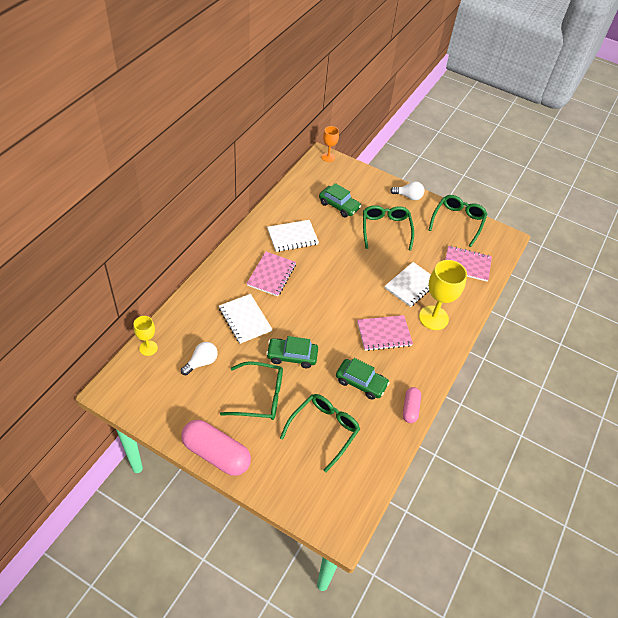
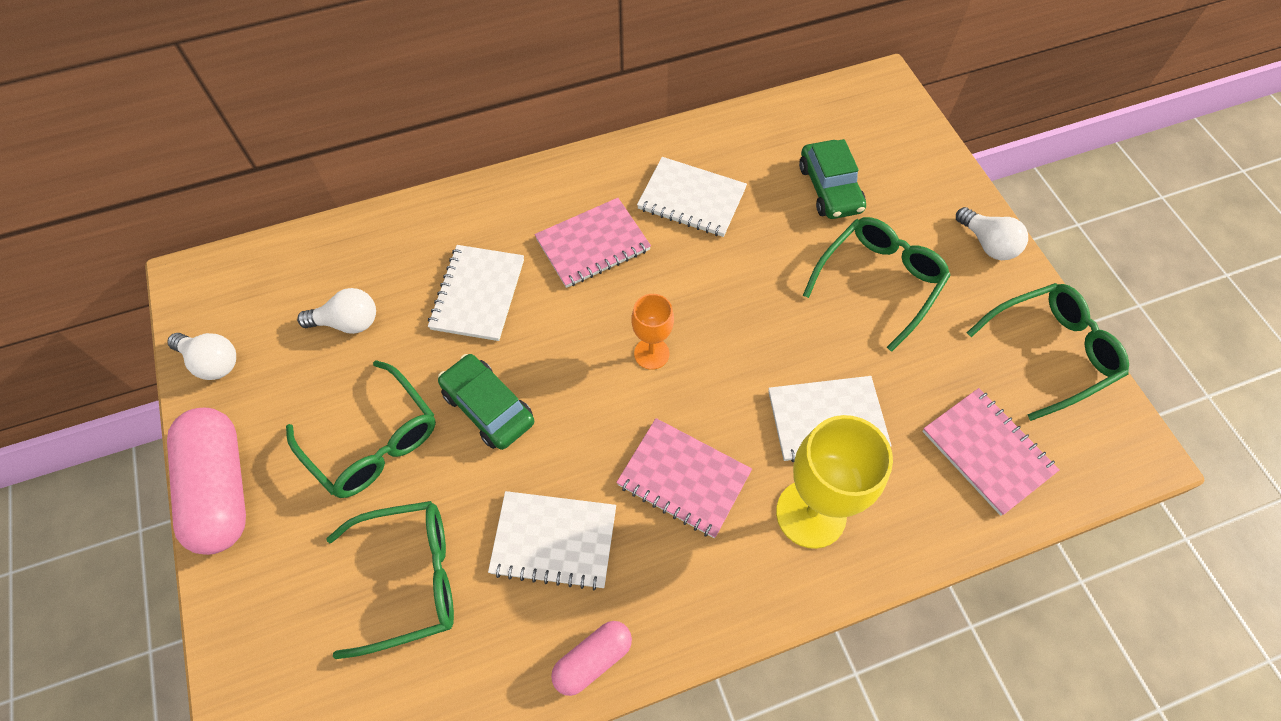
camera: 45 degrees right, 10 degrees up
yellow goblet [133,316,158,356] -> none
orange goblet [322,126,339,162] -> orange goblet moved to [631,294,674,370]
green car [336,358,389,400] -> white notebook [488,491,616,590]
none -> white light bulb [167,333,236,380]

